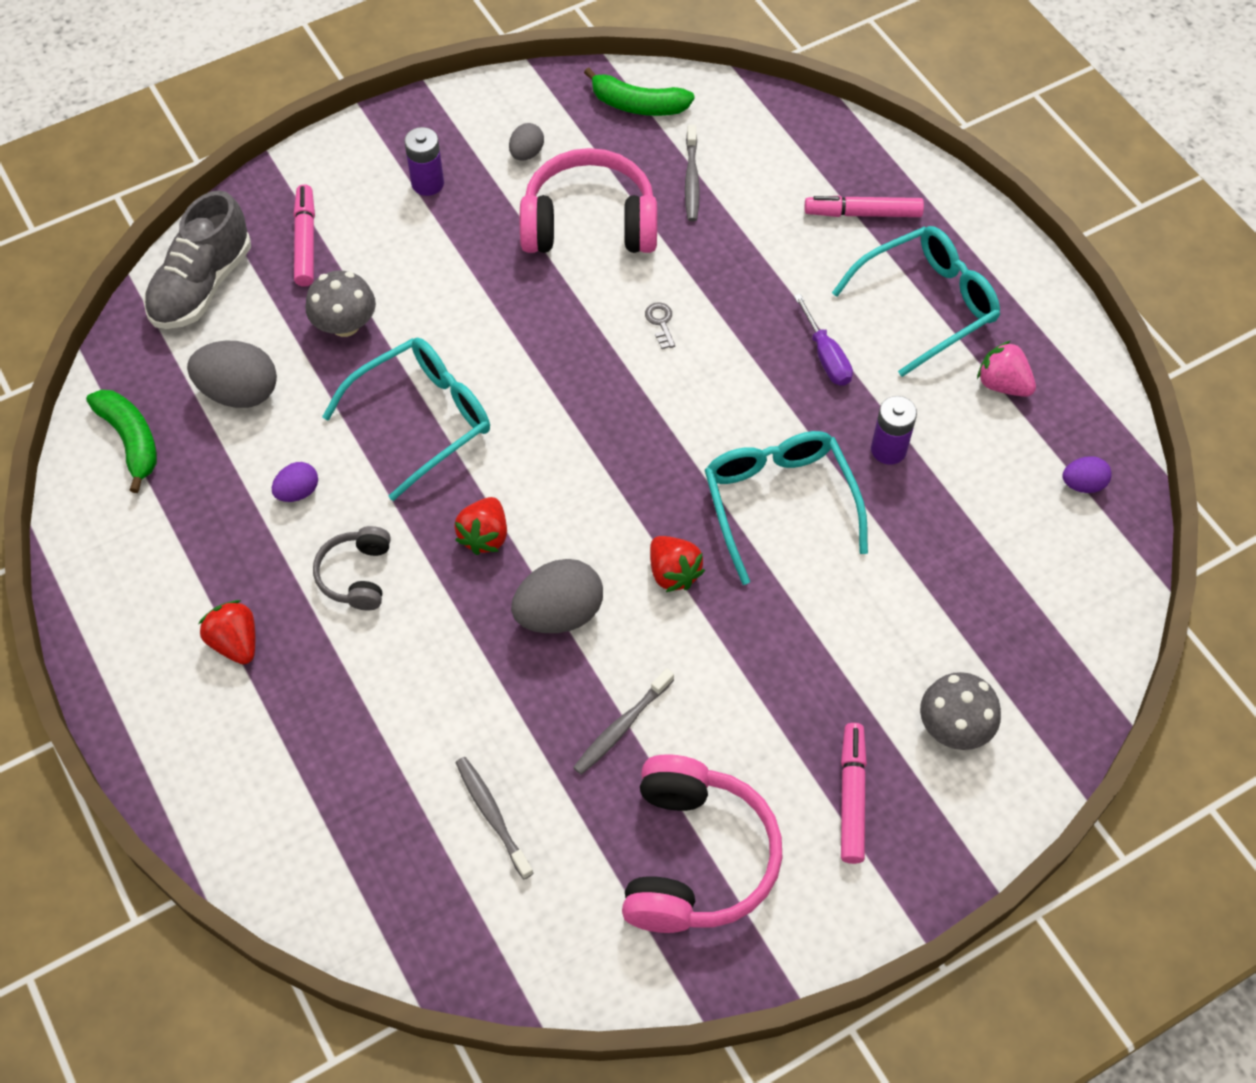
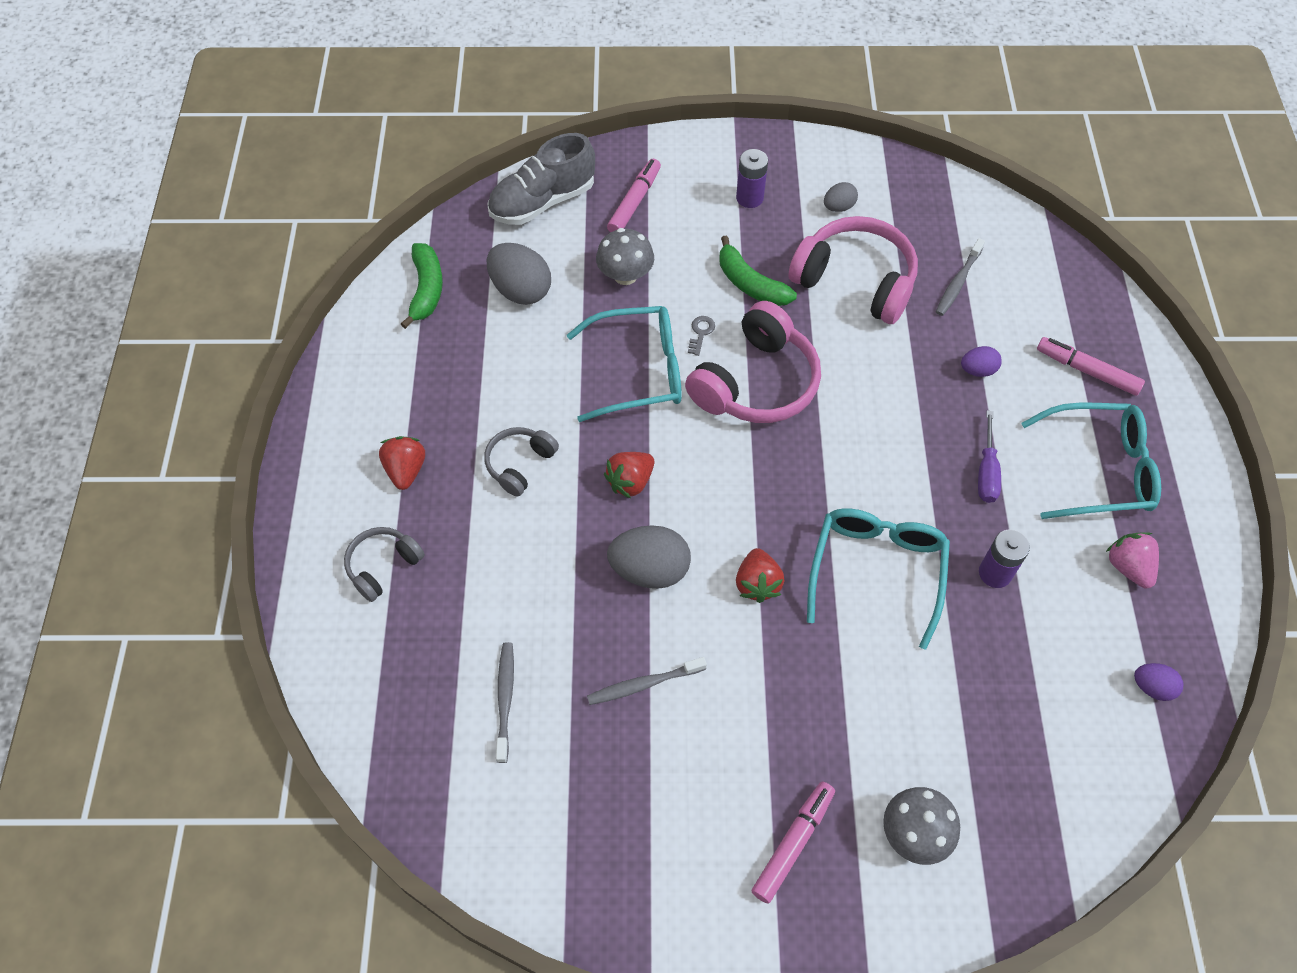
camera: 30 degrees right, 0 degrees up
purple egg [272,462,318,502] -> purple egg moved to [961,346,1002,377]
green banana [584,67,695,116] -> green banana moved to [720,236,797,306]
pink headphones [622,754,783,933] -> pink headphones moved to [685,301,821,423]
grey key [645,302,675,349] -> grey key moved to [688,316,715,356]
none -> grey headphones [344,527,425,602]

